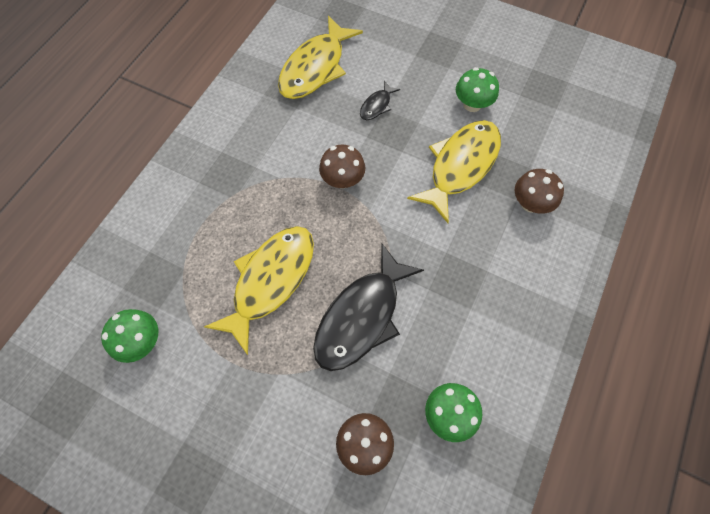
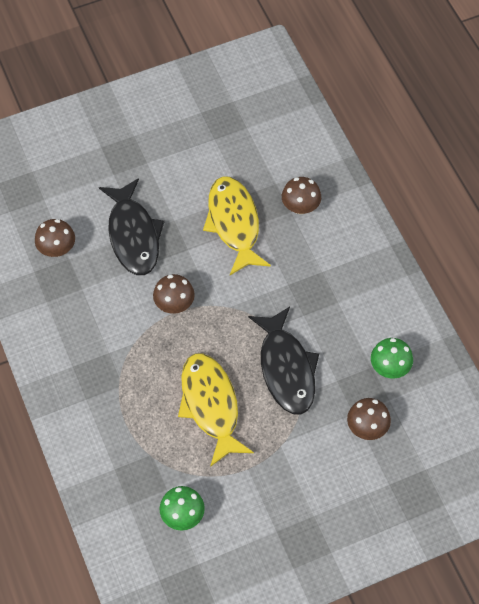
camera: 50 degrees left, 5 degrees down
yellow fish [278,16,363,99] -> brown mushroom [35,219,75,257]
black fish [360,81,400,120] -> black fish [99,178,165,275], size x2.21
green mushroom [456,67,499,112] -> none

